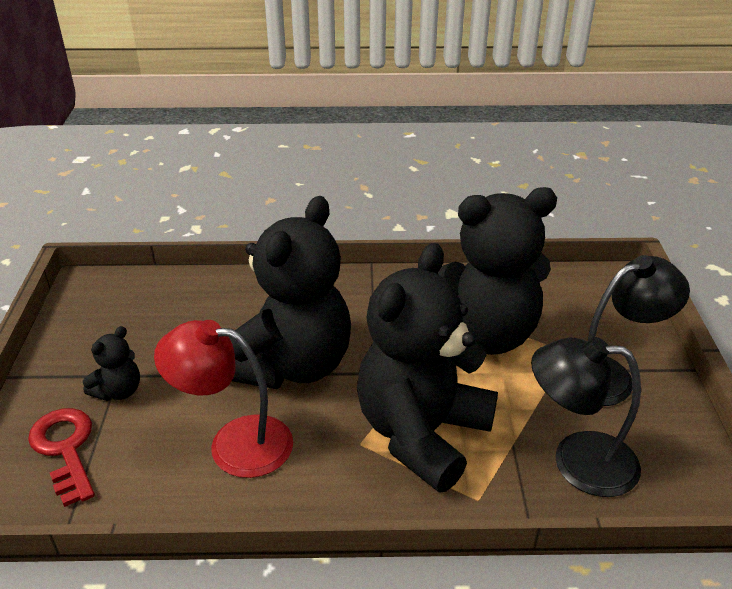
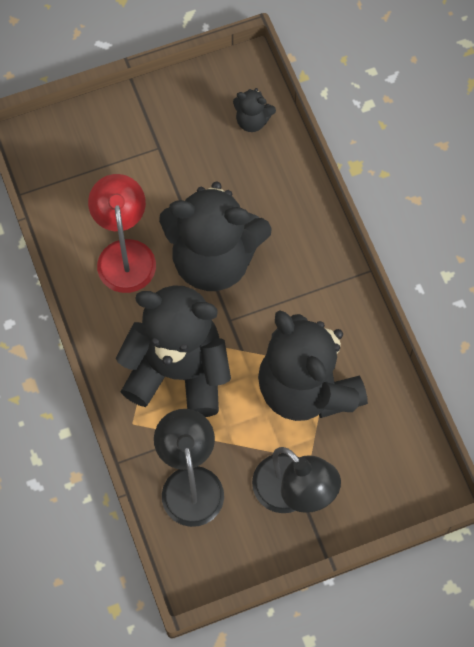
camera: 70 degrees right, 30 degrees up
red key [28,408,95,507] -> none
black teddy bear [83,326,140,401] -> black teddy bear moved to [233,88,276,132]

